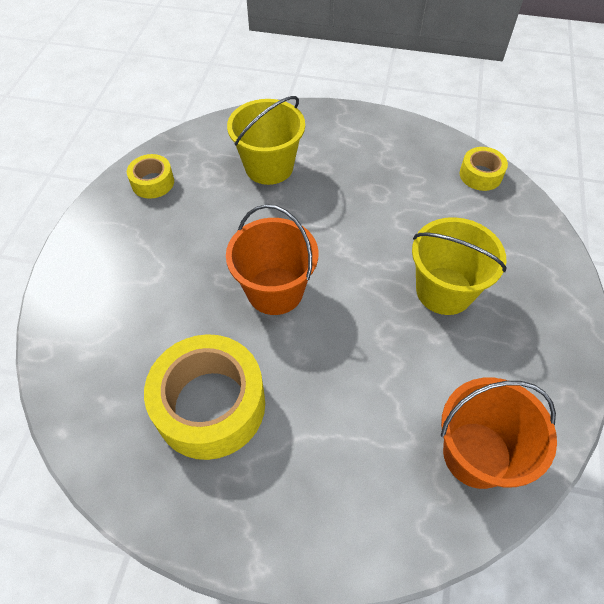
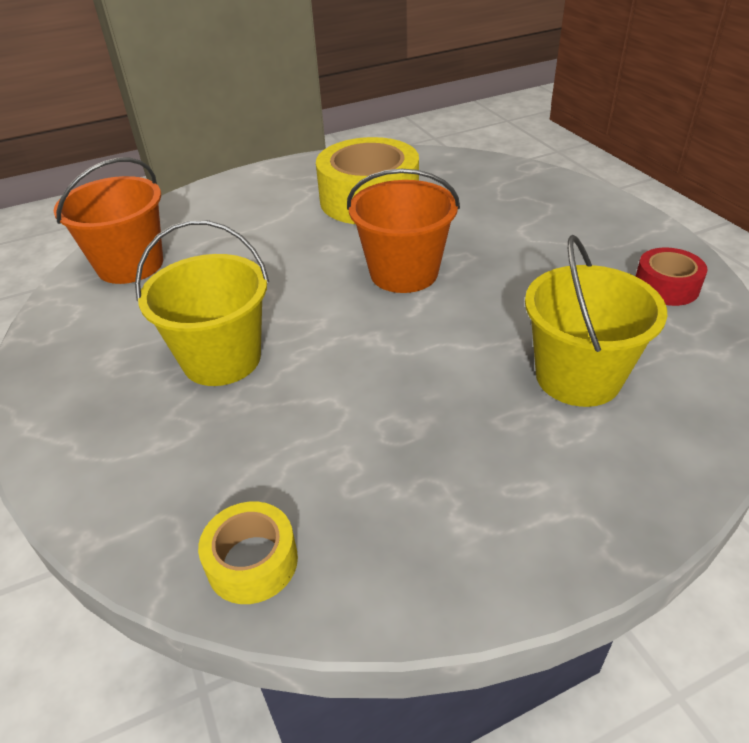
camera: 145 degrees right, 15 degrees down
yellow tape [127,154,174,199] -> red tape [635,248,708,306]

